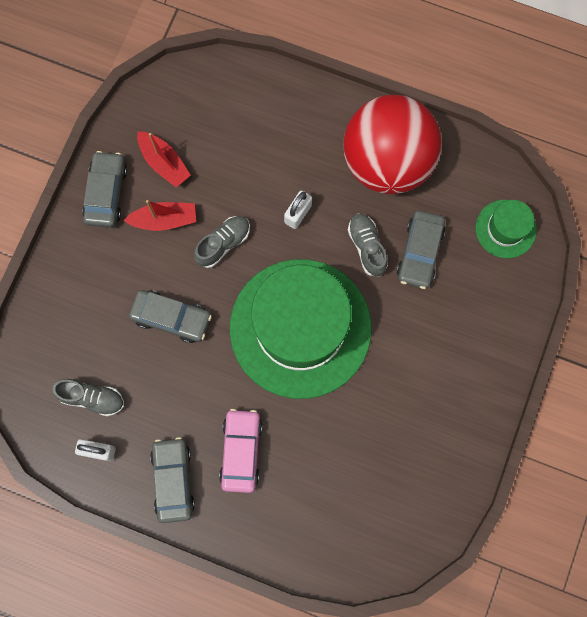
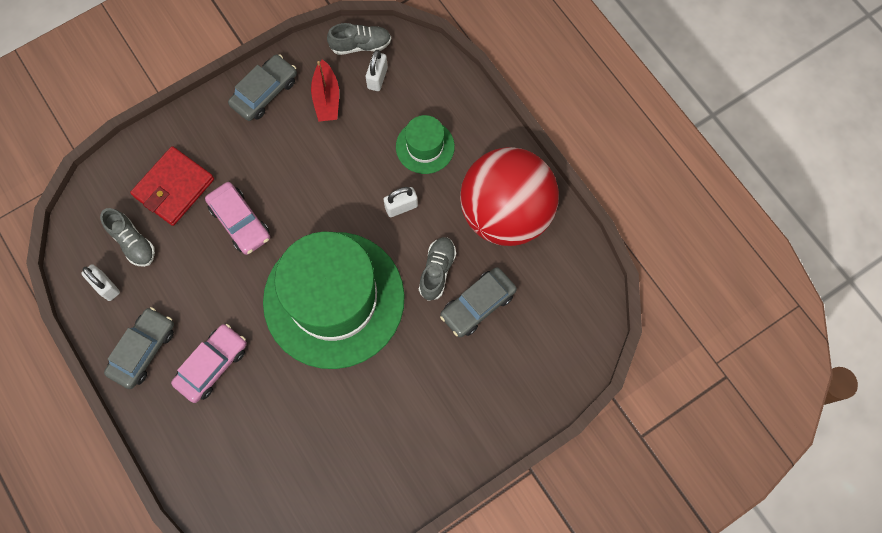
camera: 35 degrees right, 5 degrees down
red boat [123,200,196,231] -> none
grey car [129,290,212,343] -> pink car [205,182,270,255]
grey shoe [194,216,250,268] -> grey shoe moved to [327,23,391,55]
green hat [475,200,537,258] -> green hat moved to [396,115,455,174]
none -> red wallet [130,146,214,226]
none -> white padlock [366,50,388,91]

